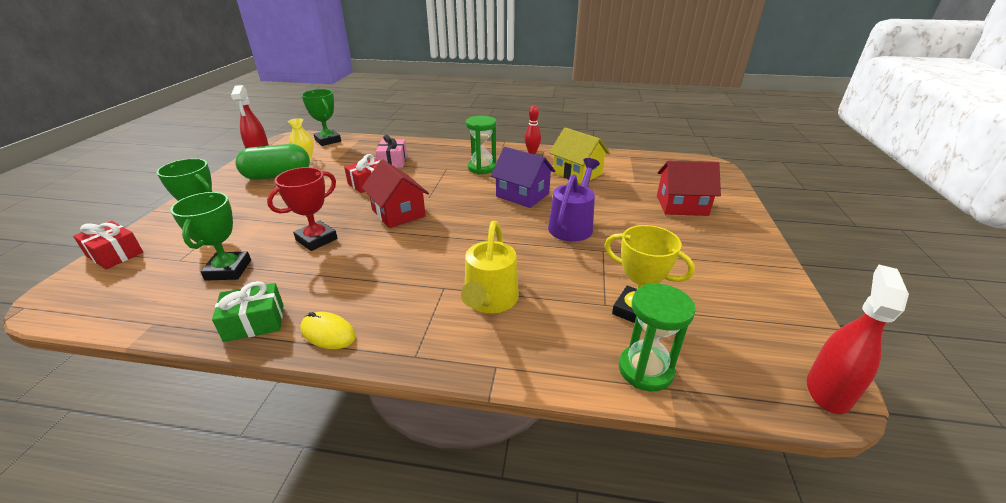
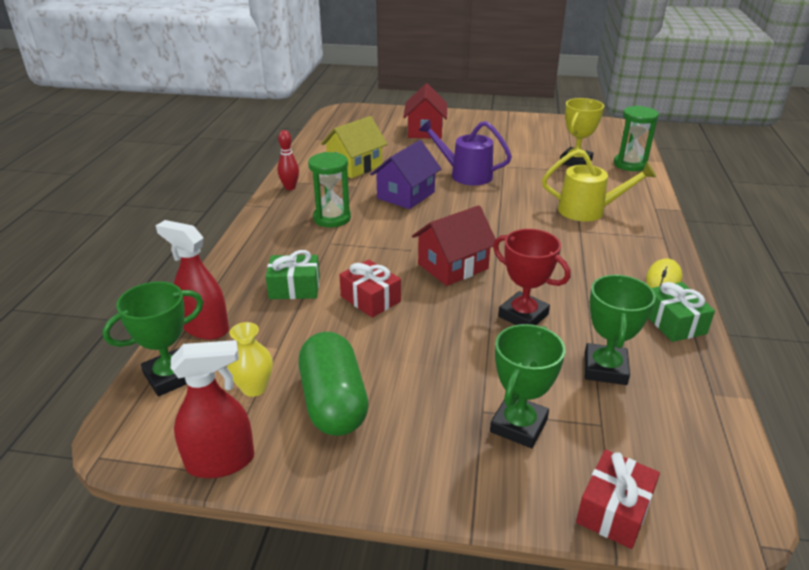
camera: 90 degrees left, 0 degrees up
green trophy [170,192,251,281] -> green trophy turned 75 degrees counterclockwise [585,275,656,385]
pink gift [375,135,407,168] -> green gift [266,250,320,299]
red spray bottle [807,265,909,414] -> red spray bottle moved to [156,220,229,340]

